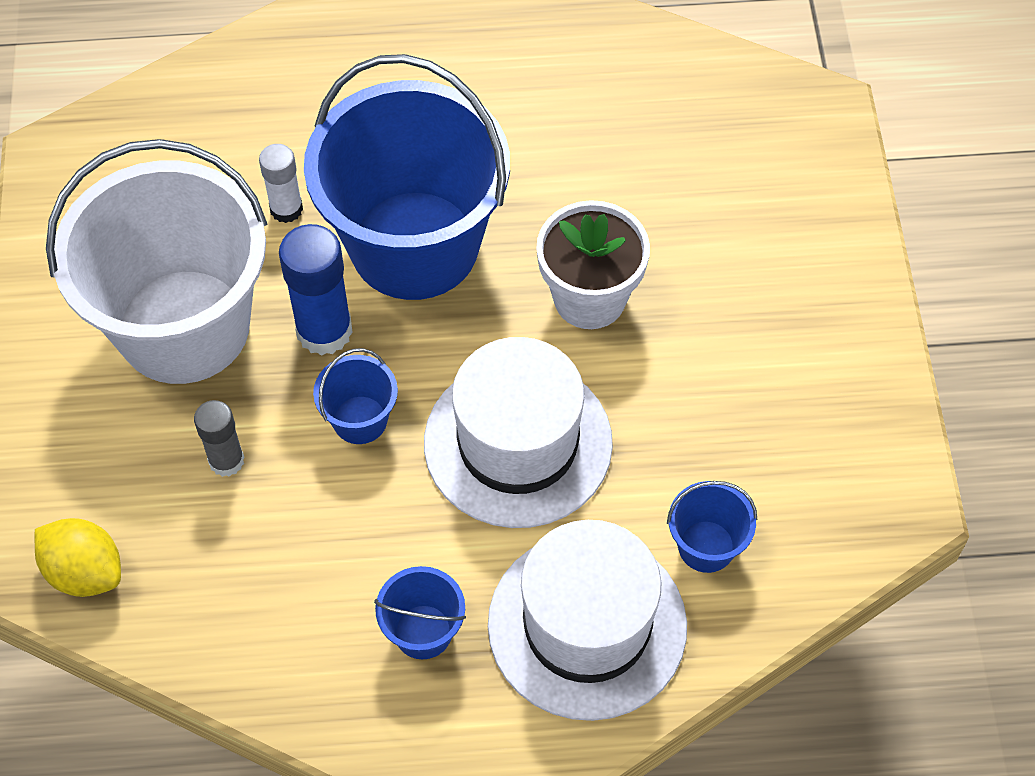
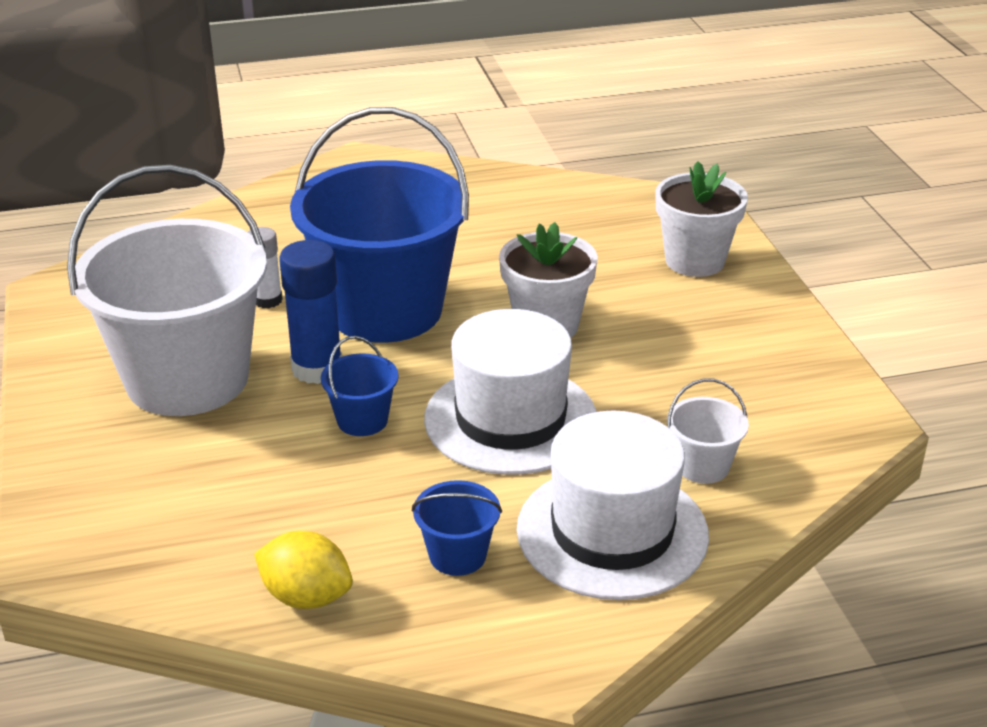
camera: 10 degrees left, 25 degrees down
yellow lemon [35,518,121,597] -> yellow lemon moved to [254,531,353,609]
grey glue stick [194,400,245,477] -> none
blue bucket [667,481,757,573] -> white bucket [667,379,749,484]
none -> white flower pot [655,161,748,277]

